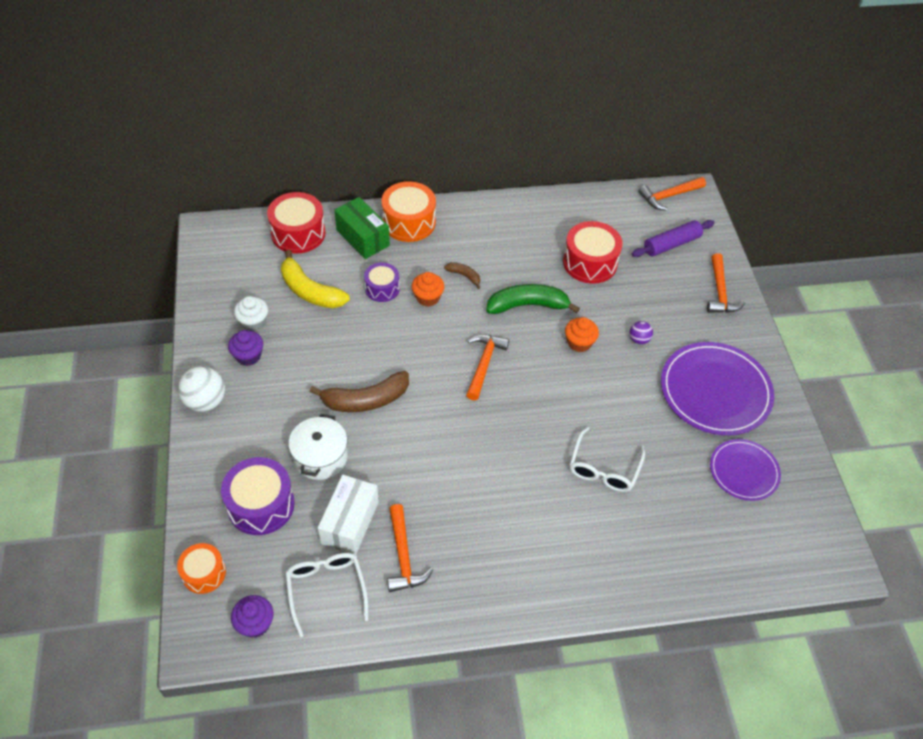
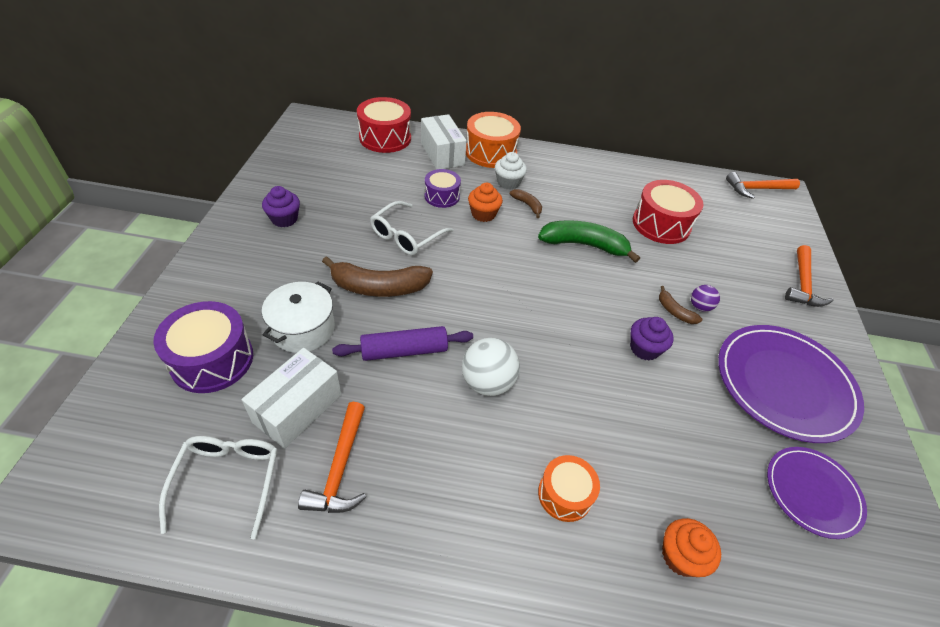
camera: 15 degrees right, 5 degrees down
orange drum [177,543,226,594] -> orange drum moved to [538,455,600,522]
white ball [178,366,225,412] -> white ball moved to [462,338,520,396]
purple cupcake [231,595,274,638] -> purple cupcake moved to [630,317,674,360]
white cupcake [234,296,268,331] -> white cupcake moved to [495,152,527,190]
yellow banana [281,250,350,308] -> none
green box [334,197,390,259] -> white box [421,114,467,169]
orange hammer [466,335,509,400] -> none
orange cupcake [565,317,599,352] -> orange cupcake moved to [662,518,721,577]
white glasses [569,427,645,492] -> white glasses moved to [370,201,454,255]
purple rolling pin [632,220,715,257] -> purple rolling pin moved to [332,326,473,361]
none -> brown banana [659,286,702,324]

